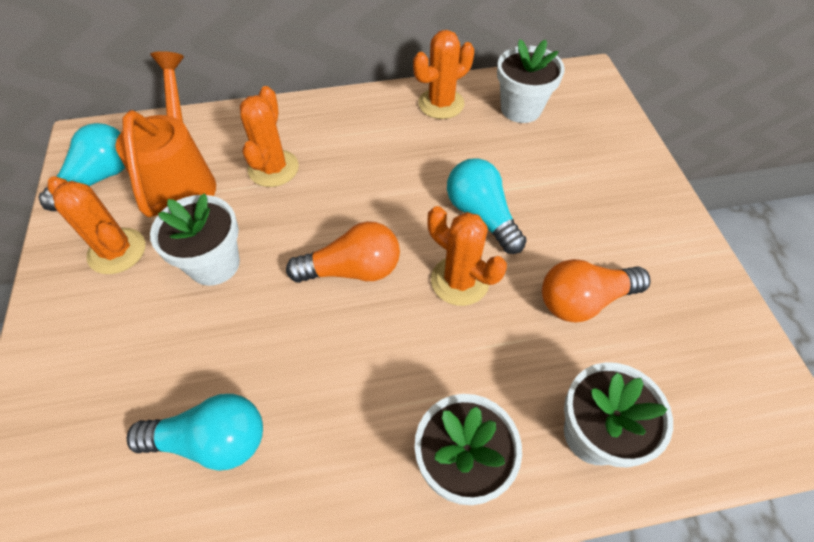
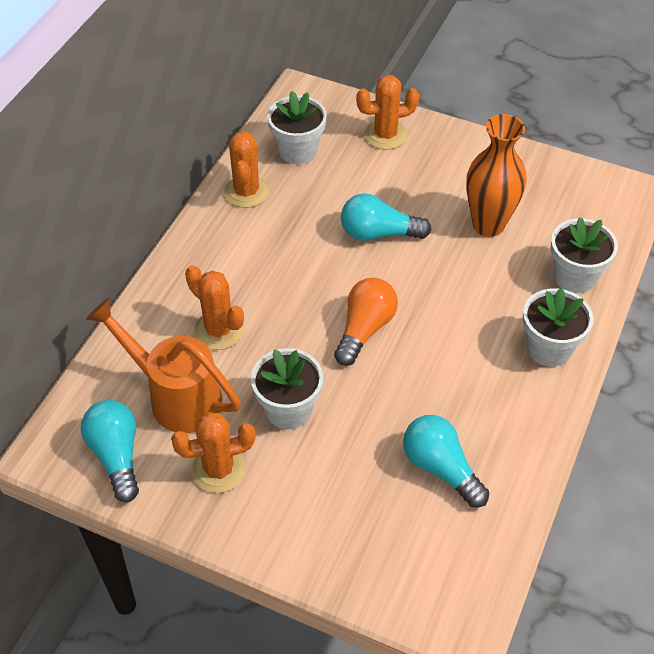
camera: 55 degrees left, 5 degrees down
turquoise light bulb [126,394,263,471] -> turquoise light bulb turned 75 degrees counterclockwise [403,415,489,508]
orange cactus [427,206,507,306] -> orange cactus moved to [356,75,419,150]
orange light bulb [542,259,651,322] -> orange vase [466,114,526,237]

